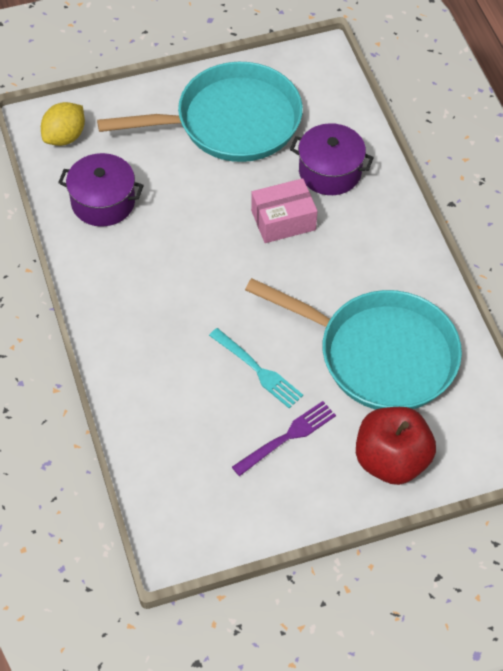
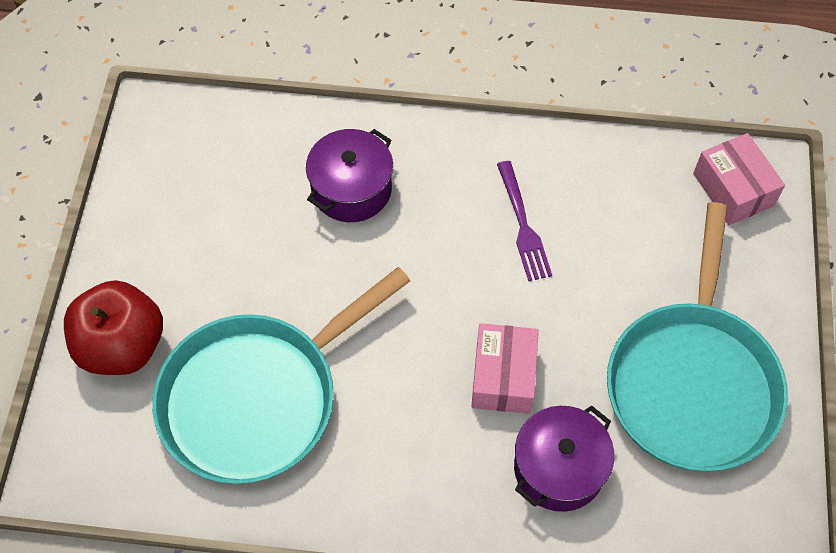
camera: 115 degrees right, 5 degrees up
yellow lemon [41,102,85,146] -> pink box [693,133,785,225]
purple pot [58,153,144,227] -> purple pot moved to [306,129,393,222]
turquoise fork [209,328,303,408] -> none
purple fork [232,401,336,476] -> purple fork moved to [497,161,552,281]

